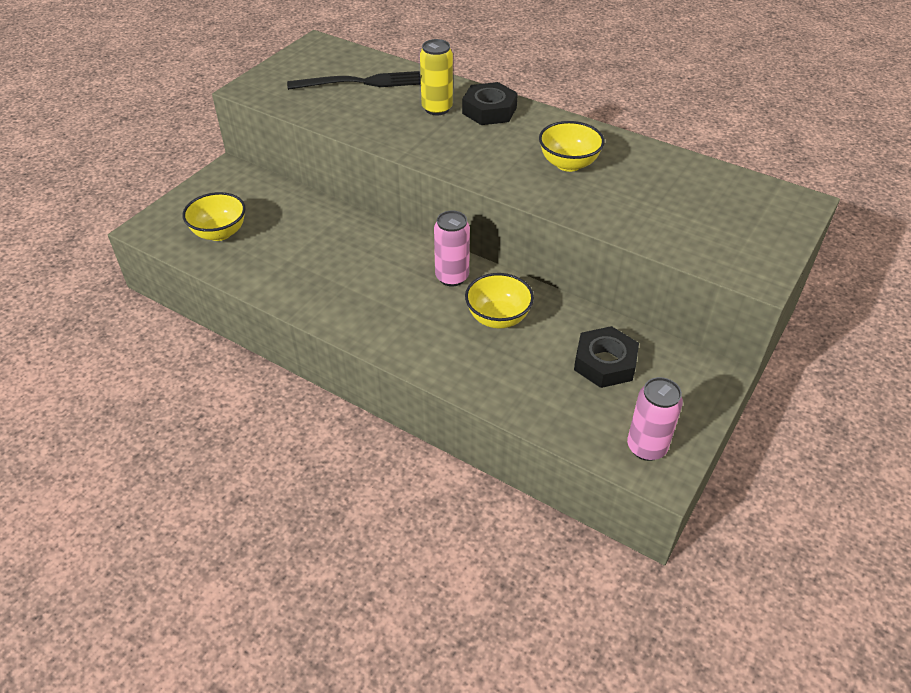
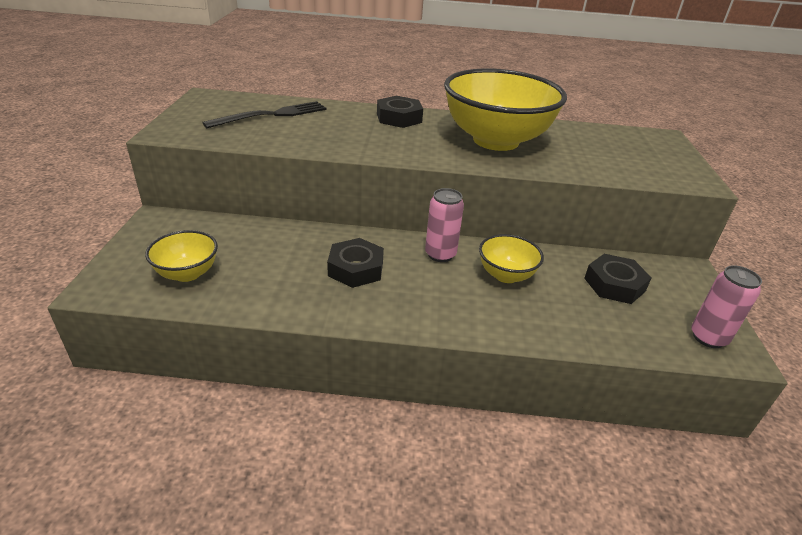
camera: 30 degrees left, 10 degrees down
yellow can [420,39,453,115] -> none
yellow bowl [539,121,605,172] -> yellow bowl [444,69,567,151], size x2.11
none -> black nut [327,238,384,288]

